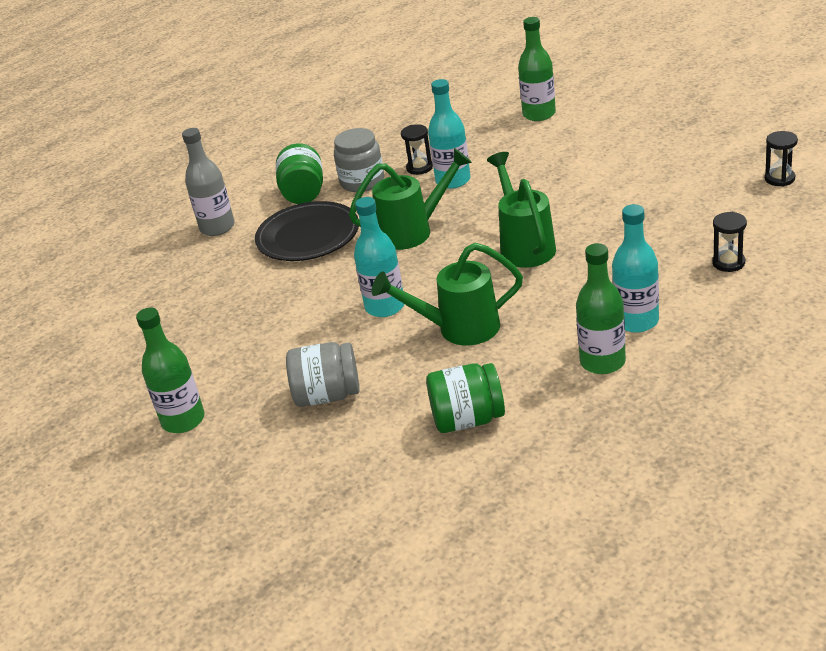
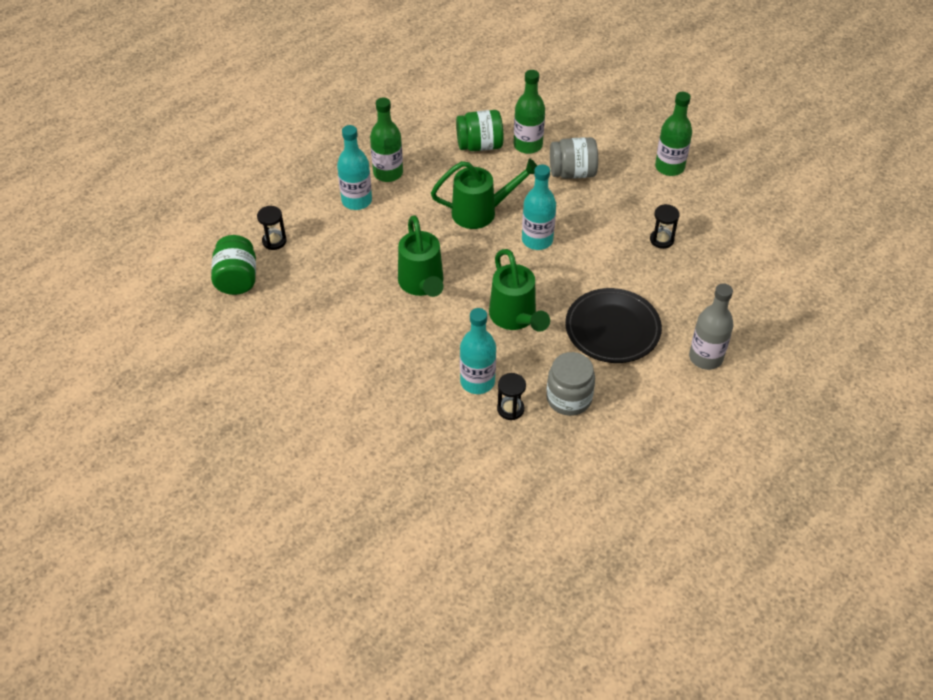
camera: 175 degrees right, 15 degrees up
green jar [276,143,323,204] -> green jar moved to [211,235,256,295]
green watering can [349,148,472,250] -> green watering can turned 90 degrees counterclockwise [489,249,550,332]
green bottle [518,17,556,121] -> green bottle moved to [514,70,545,154]
black hourglass [765,131,798,186] -> black hourglass moved to [650,204,680,249]

